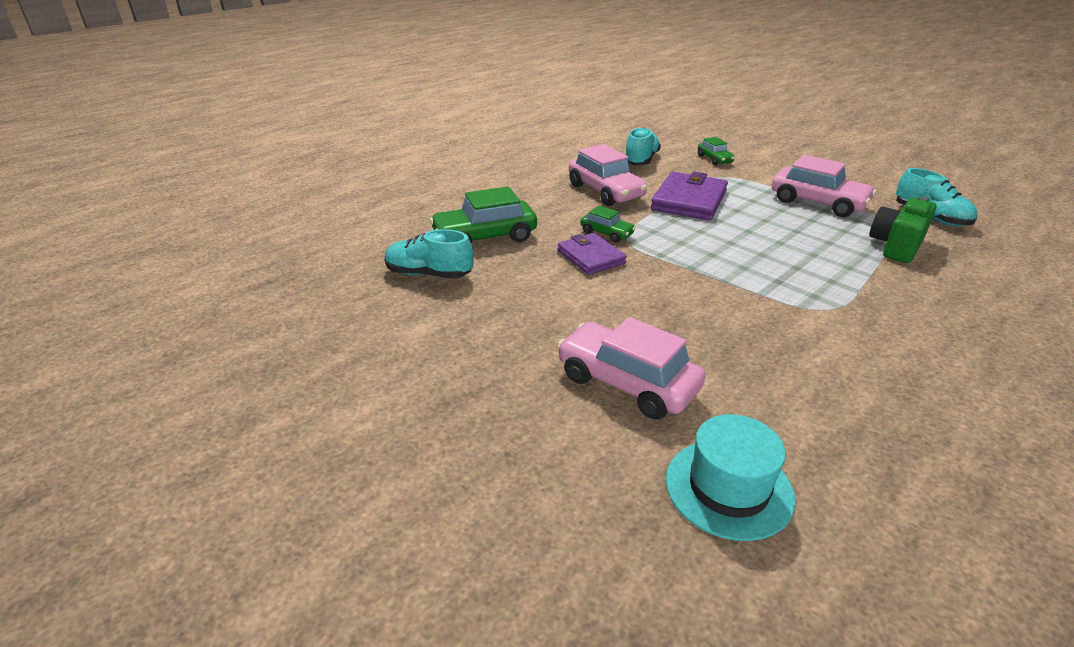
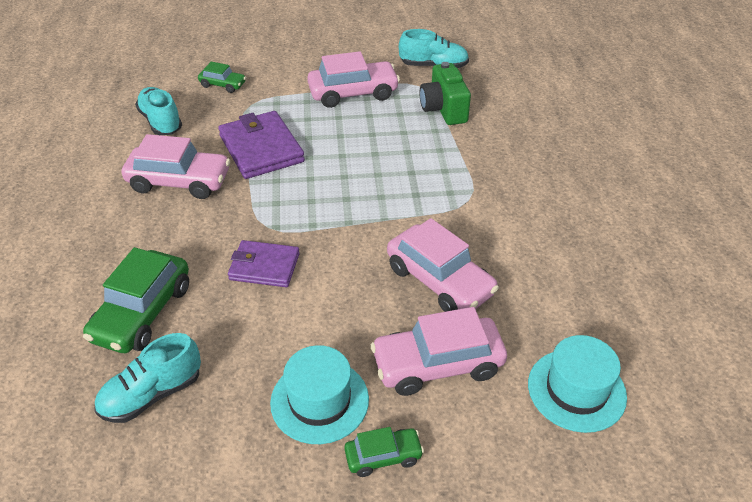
camera: 50 degrees left, 10 degrees up
green car [581,206,636,243] -> green car moved to [344,427,424,477]
none -> turquoise hat [270,345,369,444]
none -> pink car [387,218,499,312]

